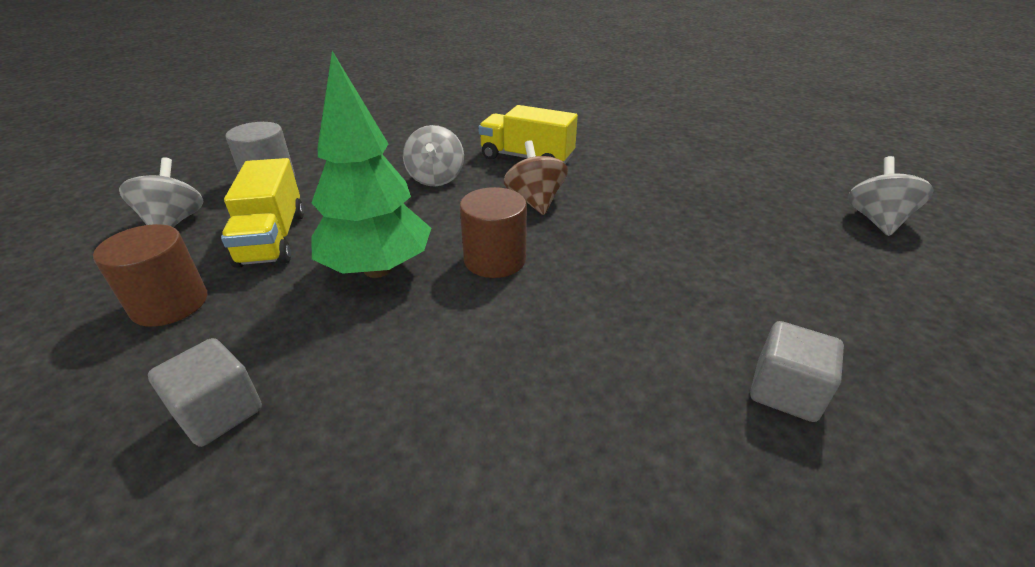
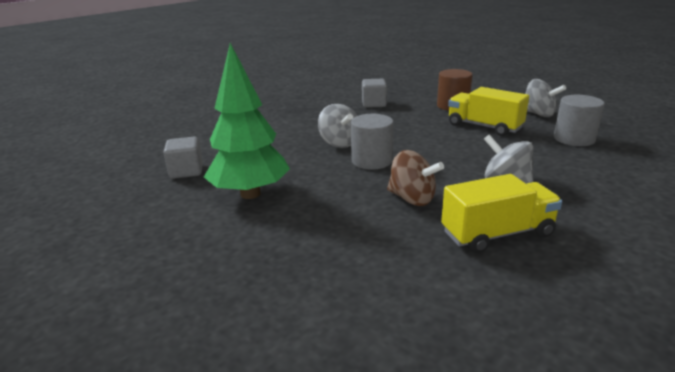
camera: 140 degrees right, 10 degrees down
green tree [312,51,431,278] -> green tree moved to [204,43,290,199]
brown cylinder [460,187,527,278] -> grey cylinder [351,114,393,170]
grey spinning top [848,156,934,236] -> grey spinning top moved to [318,104,357,148]

